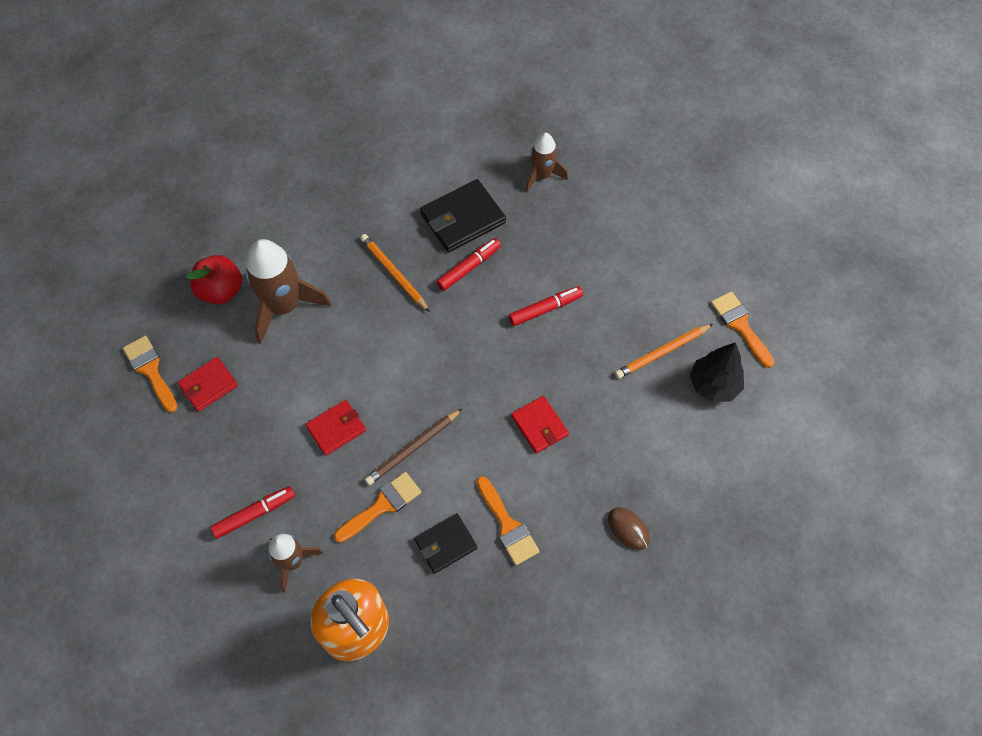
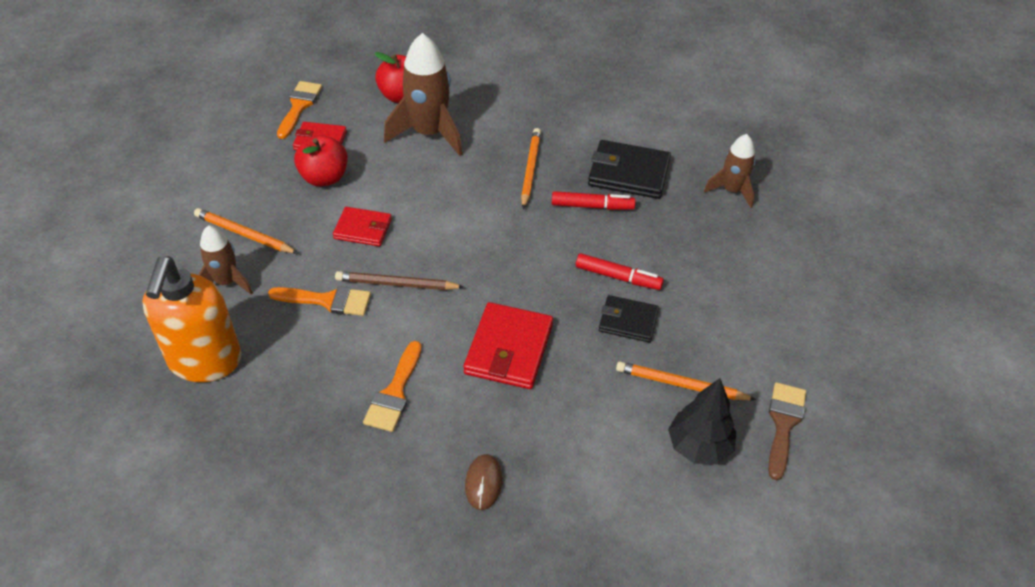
camera: 45 degrees right, 15 degrees down
red marker [210,486,295,539] -> orange pencil [194,208,298,253]
black wallet [414,513,477,574] -> black wallet moved to [599,295,659,343]
red wallet [511,396,569,454] -> red wallet [463,302,553,389], size x1.58
orange brush [711,291,774,368] -> brown brush [768,382,806,480]
none -> red apple [294,135,348,186]

